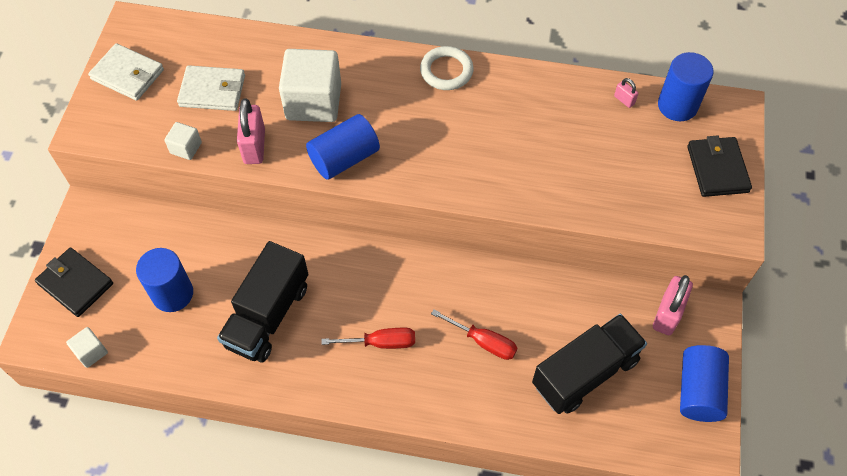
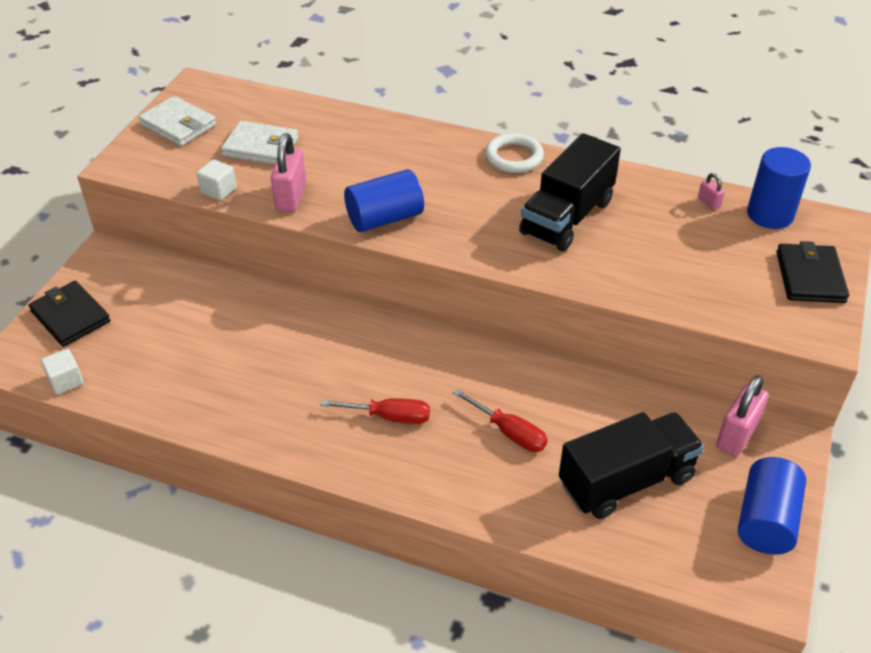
camera: 10 degrees right, 15 degrees down
blue cylinder [136,248,193,312] -> none
black truck [217,241,308,363] -> black truck moved to [519,133,621,251]
white cube [279,49,341,122] -> none

